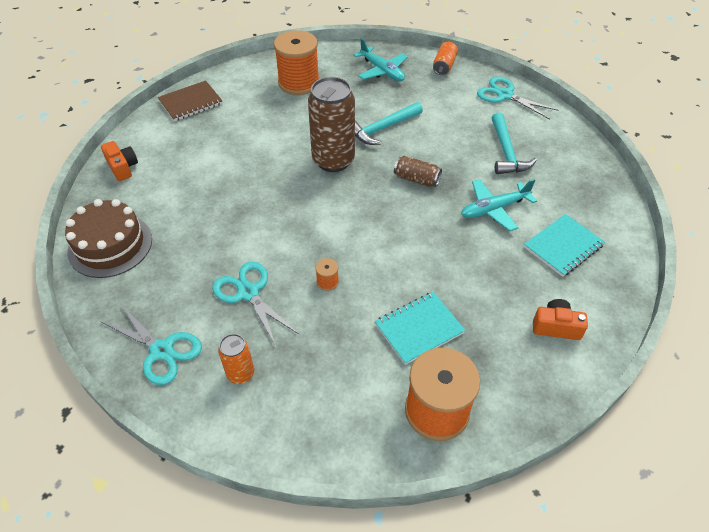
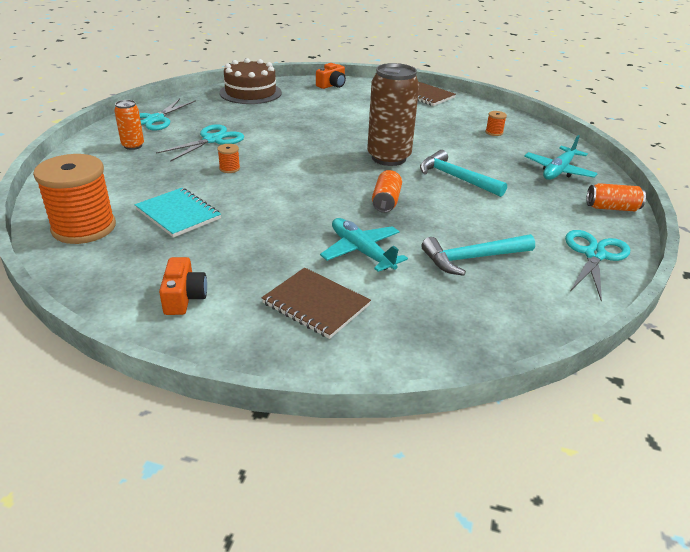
camera: 75 degrees right, 15 degrees down
orange spool [274,30,319,95] -> orange spool [485,111,507,136], size x0.40
brown can [394,156,442,187] -> orange can [372,170,402,213]
turquoise notebook [524,214,605,277] -> brown notebook [262,268,371,339]

